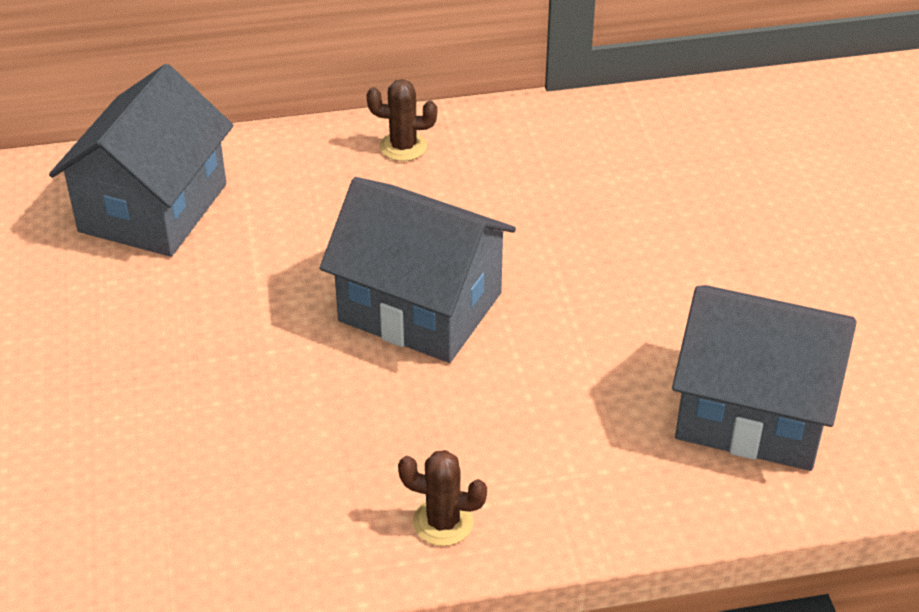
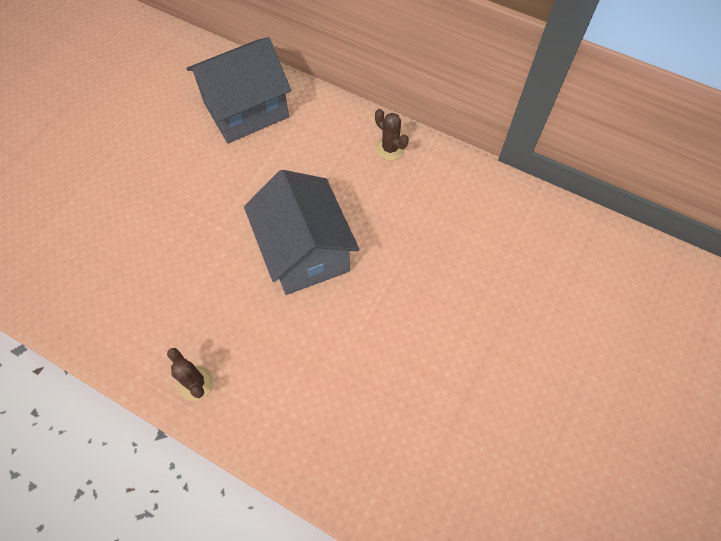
camera: 40 degrees right, 20 degrees up
grey house [672,285,857,471] -> none

